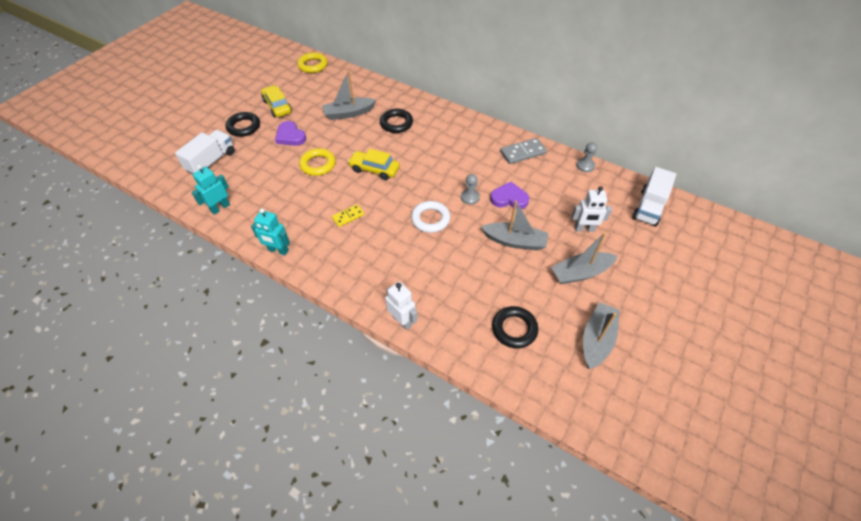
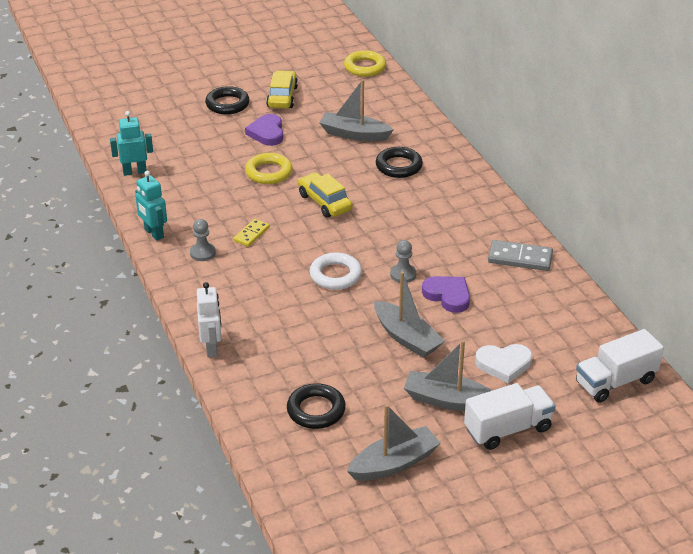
camera: 35 degrees right, 15 degrees down
white truck [175,130,235,175] -> white truck moved to [464,383,556,450]
yellow domino [332,204,364,227] -> yellow domino turned 60 degrees counterclockwise [233,219,270,247]
white robot [572,186,612,232] -> white heart [475,344,532,383]
grey pawn [576,142,597,172] -> grey pawn moved to [190,219,216,261]

